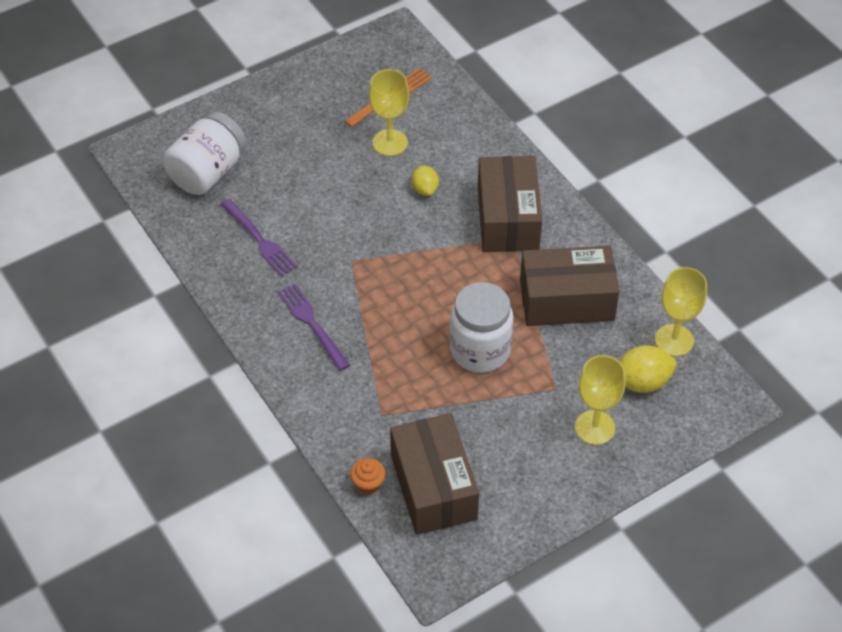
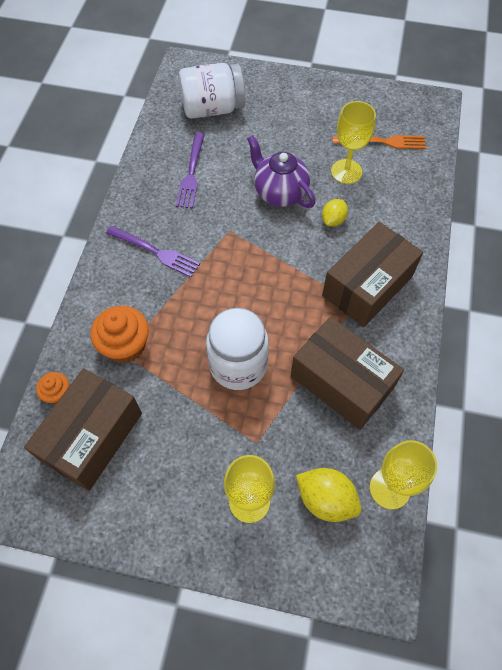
camera: 45 degrees right, 10 degrees up
purple fork [278,284,350,371] -> purple fork turned 105 degrees clockwise [106,226,200,277]
none -> orange cupcake [91,306,149,363]
none -> purple teapot [247,135,315,208]

